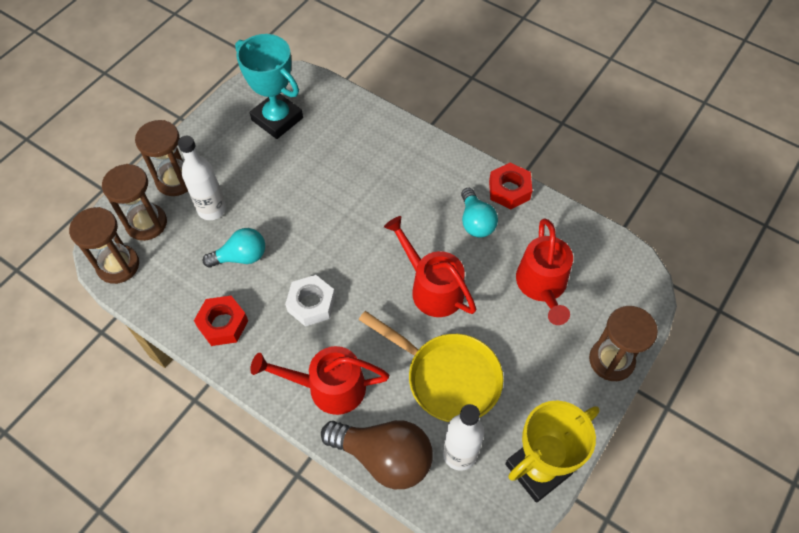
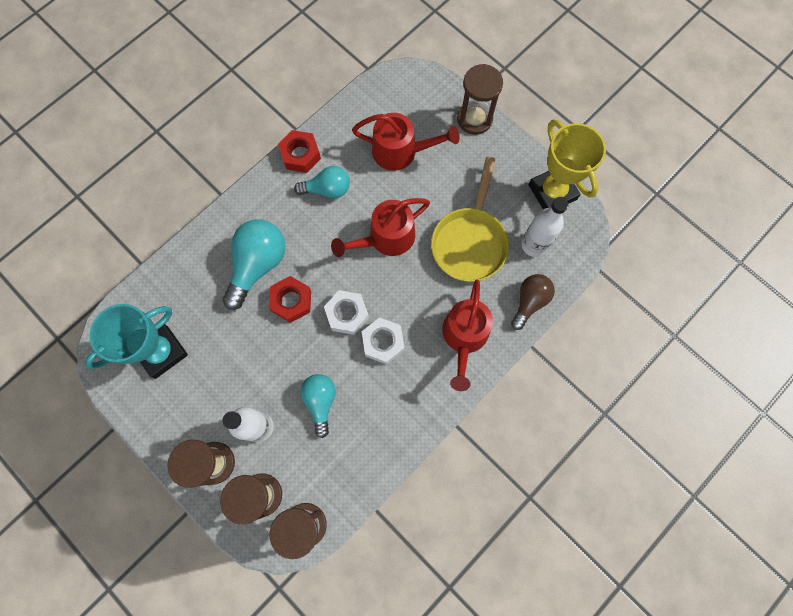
camera: 80 degrees left, 15 degrees up
red nut [194,296,248,346] -> red nut moved to [269,276,311,323]
brown light bulb [321,420,433,489] -> brown light bulb [511,274,555,330], size x0.63
yellow pan [359,311,503,422] -> yellow pan turned 150 degrees clockwise [431,157,509,282]
none -> turquoise light bulb [222,219,286,310]
none -> white nut [324,290,369,335]

